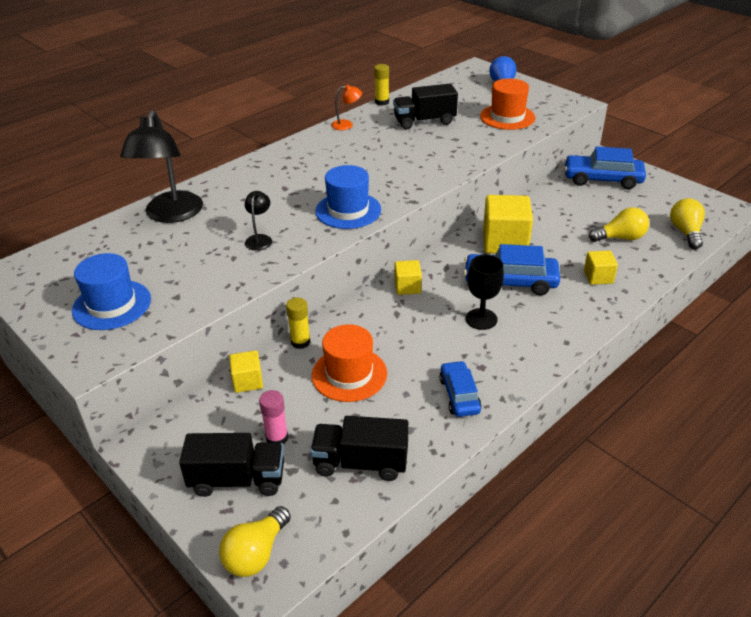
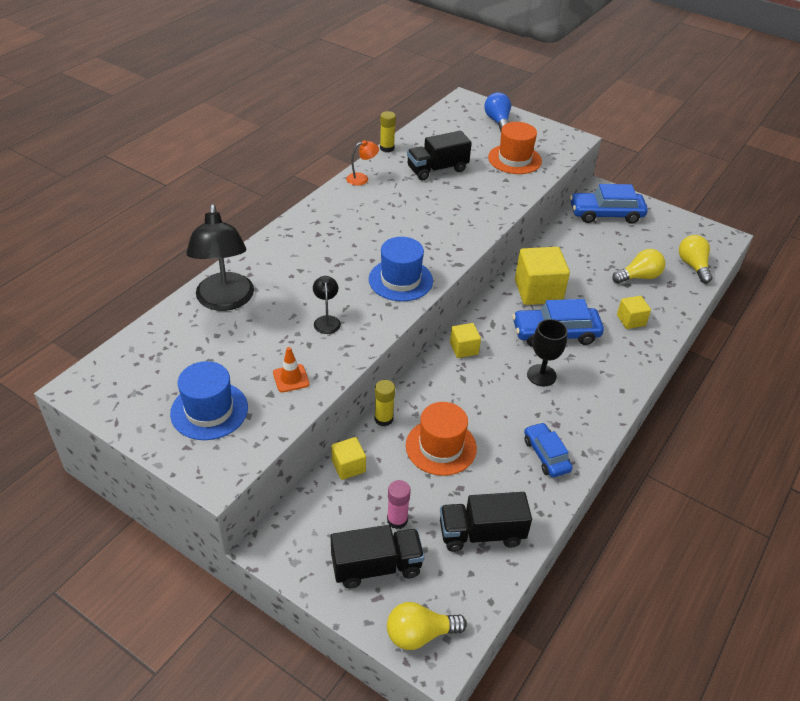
camera: 15 degrees left, 5 degrees up
yellow light bulb [219,506,291,577] -> yellow light bulb turned 60 degrees clockwise [387,602,467,650]
none -> orange traffic cone [273,347,310,392]

